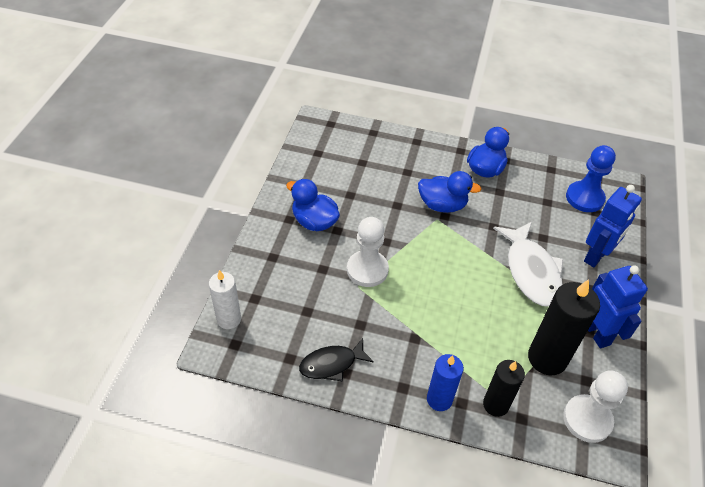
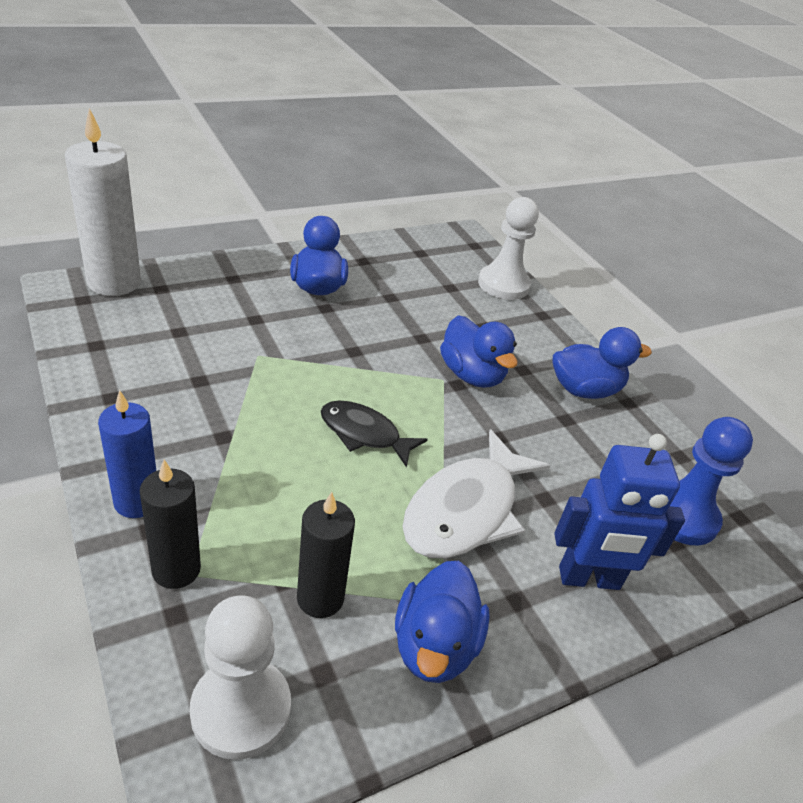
camera: 45 degrees right, 10 degrees down
white candle [209,270,241,329] -> white candle [65,108,141,296], size x1.59
black fish [299,338,374,382] -> black fish moved to [321,401,428,468]
white pawn [347,217,389,287] -> white pawn moved to [478,197,539,300]
black candle [528,279,600,375] -> black candle [297,492,355,618], size x0.63
blue robot [588,265,648,348] -> blue duck [395,561,490,683]

